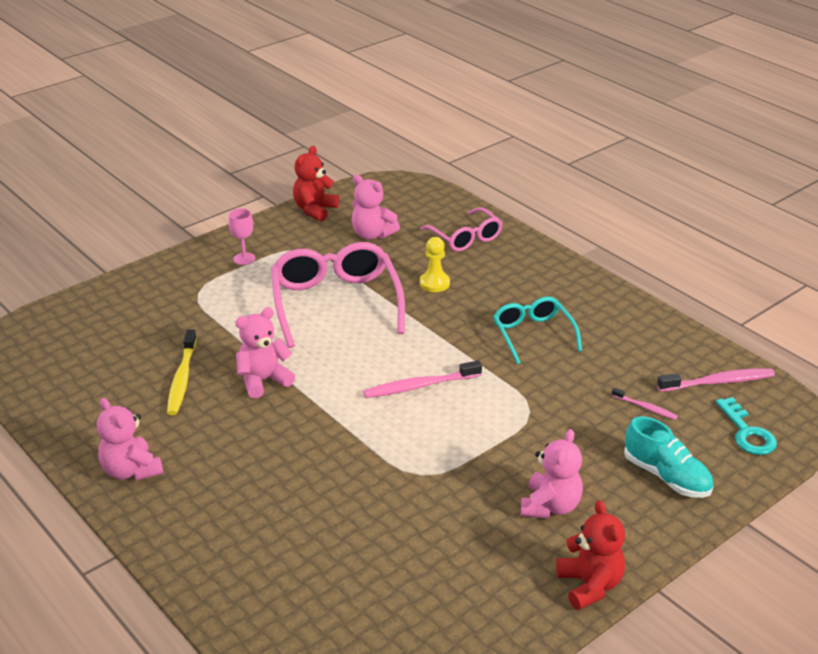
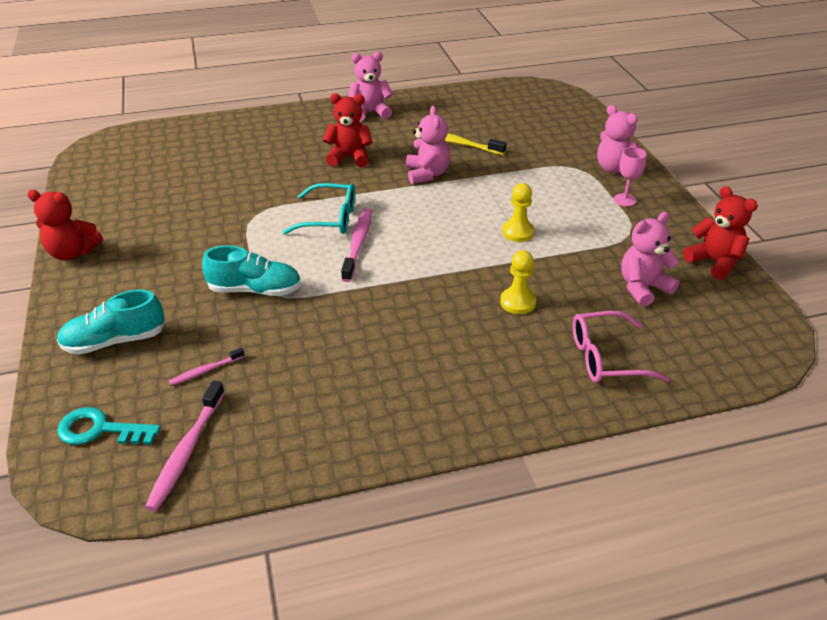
camera: 115 degrees right, 5 degrees up
pink glasses [271,242,405,348] -> yellow pawn [502,183,535,242]
turquoise glasses [493,297,582,364] -> turquoise glasses moved to [282,183,355,235]
pink teddy bear [521,429,583,518] -> pink teddy bear moved to [597,105,643,173]
none -> turquoise shoe [202,245,301,296]
none -> red teddy bear [323,93,373,167]

